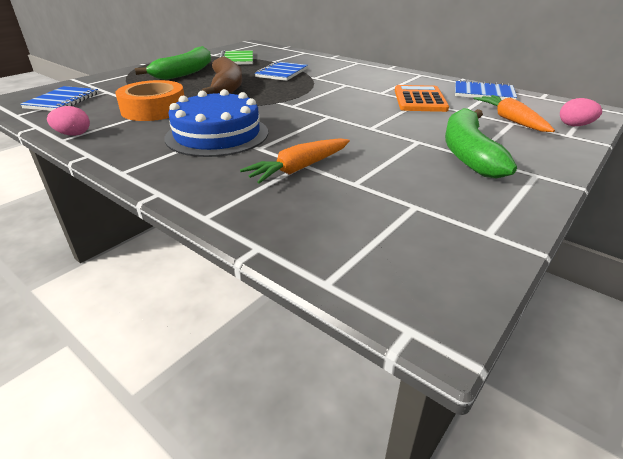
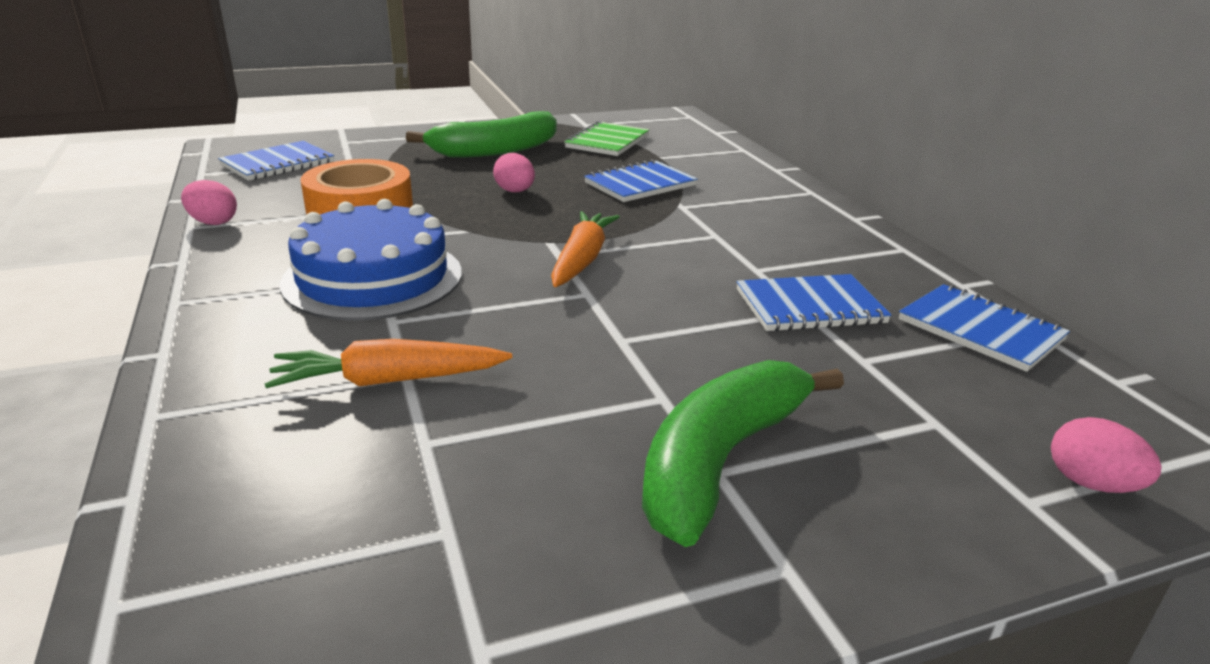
camera: 30 degrees right, 5 degrees down
brown banana [201,57,242,94] -> pink egg [493,153,535,192]
orange calculator [395,85,449,112] -> blue notebook [737,274,892,332]
orange carrot [474,95,555,132] -> orange carrot moved to [551,211,620,287]

